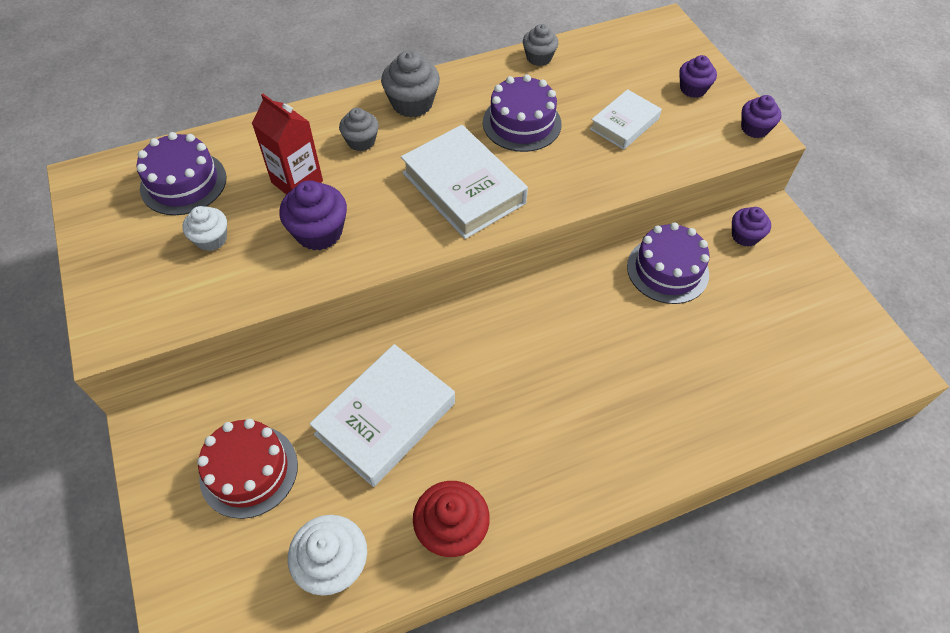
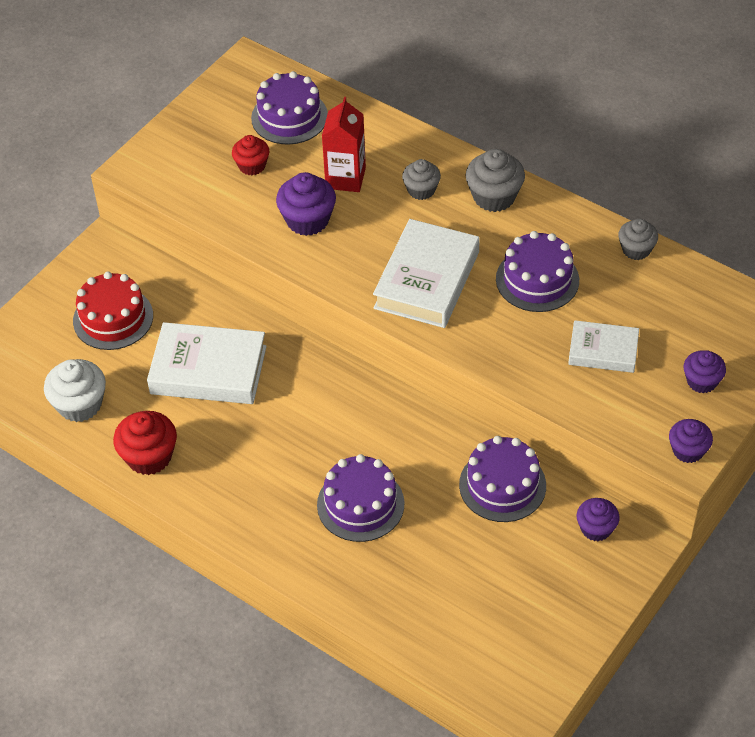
camera: 60 degrees right, 5 degrees down
white cupcake [183,206,227,251] -> red cupcake [232,135,270,175]
none -> purple cake [317,454,404,542]

